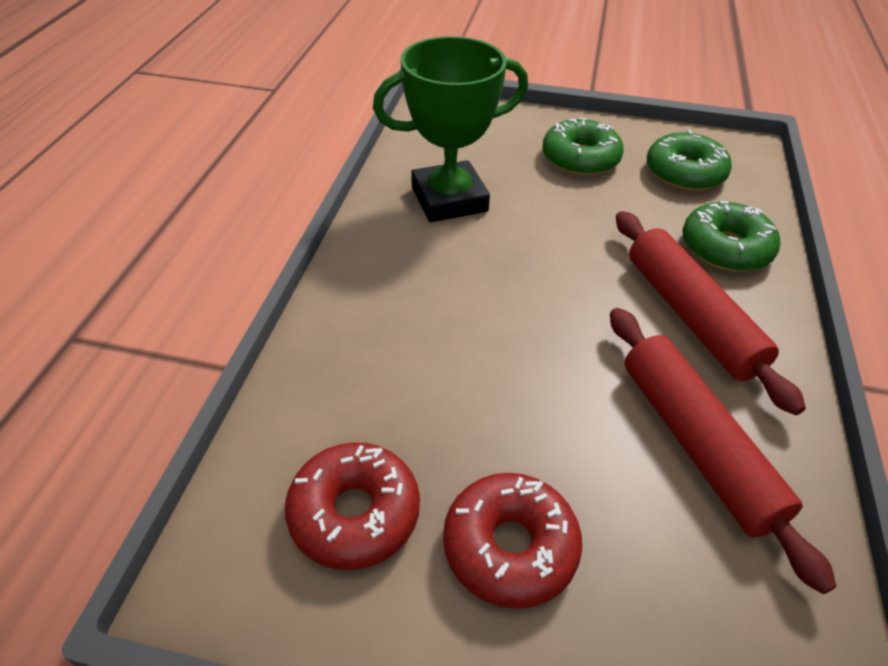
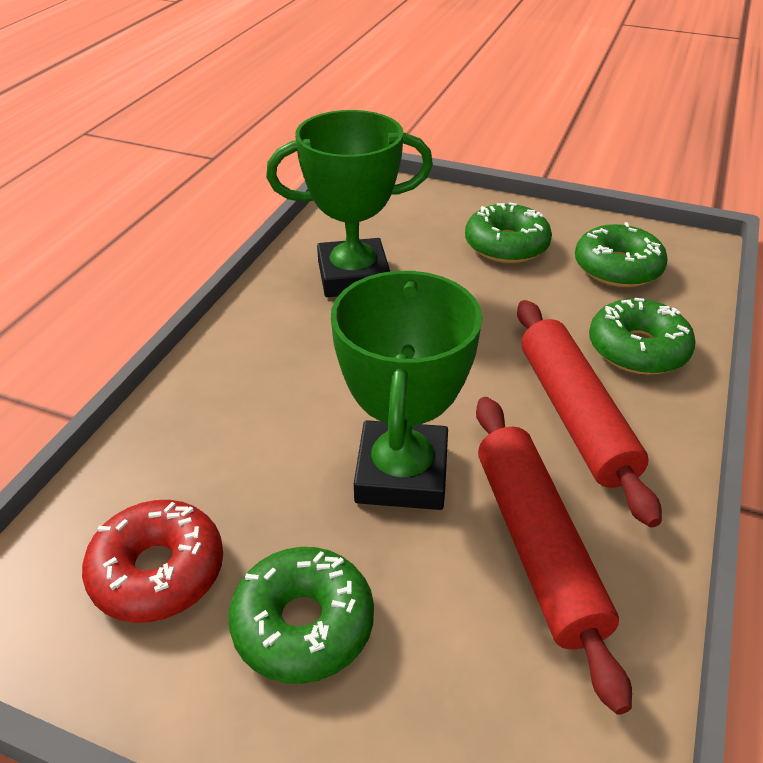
camera: 10 degrees right, 5 degrees down
red donut [443,473,582,609] -> green donut [228,547,374,684]
none -> green trophy [331,271,482,510]

